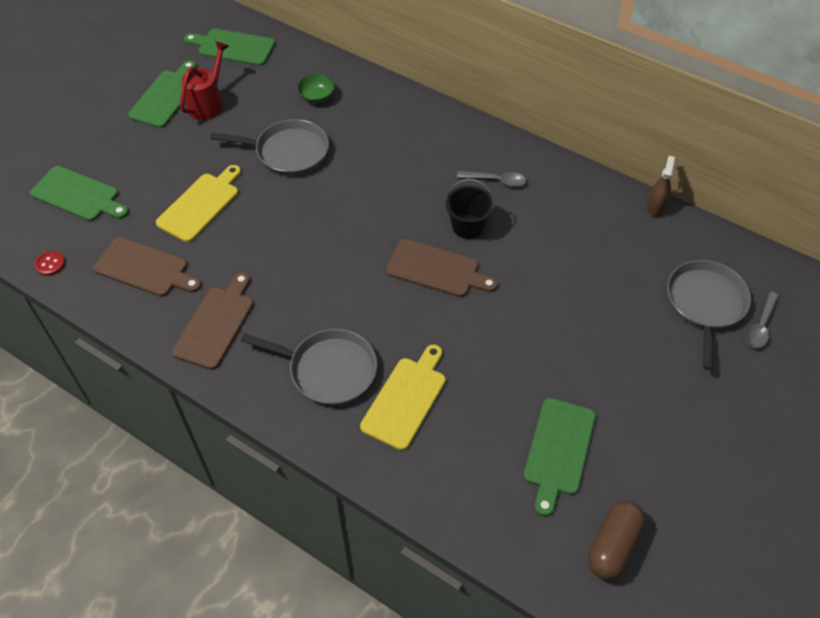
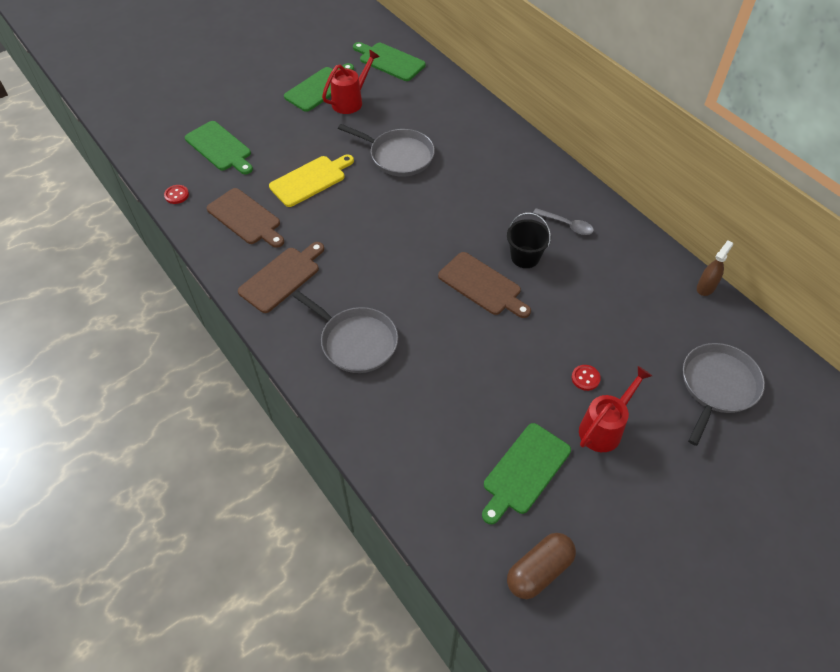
camera: 20 degrees right, 0 degrees up
green bowl [297,74,335,103] -> none
yellow cutting board [360,345,446,451] -> none
grey spoon [746,292,779,348] -> none
none -> red button [572,365,601,391]
none -> red watering can [579,366,652,452]

